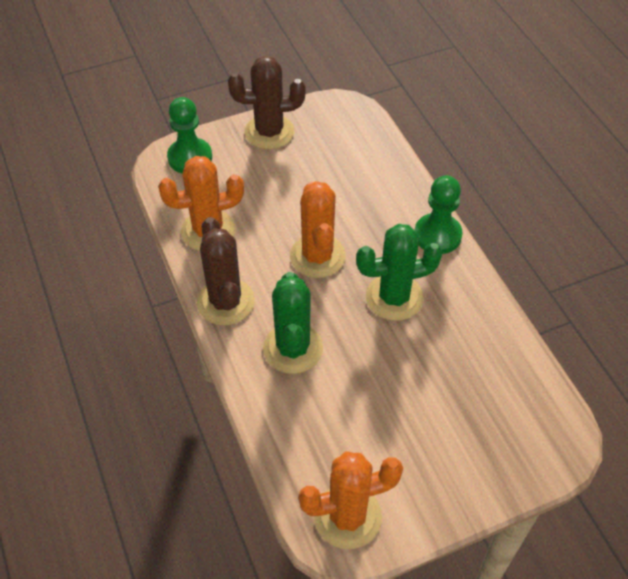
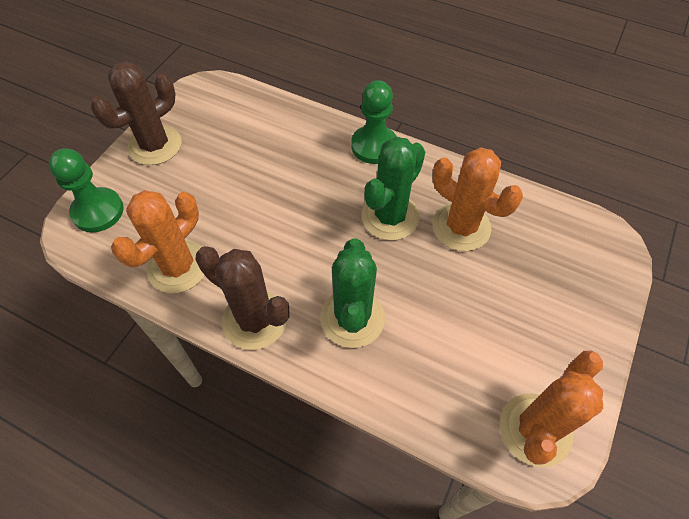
camera: 40 degrees left, 5 degrees up
green cactus [263,272,323,374] -> green cactus turned 45 degrees clockwise [320,238,385,348]
orange cactus [290,181,346,278] -> orange cactus moved to [432,147,523,251]

